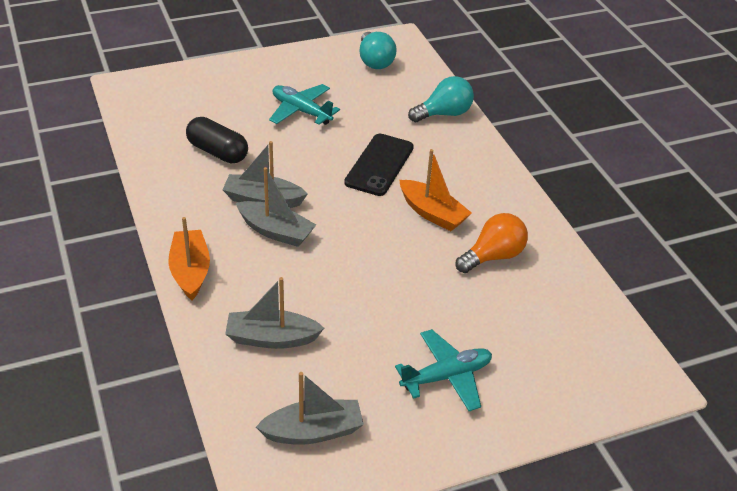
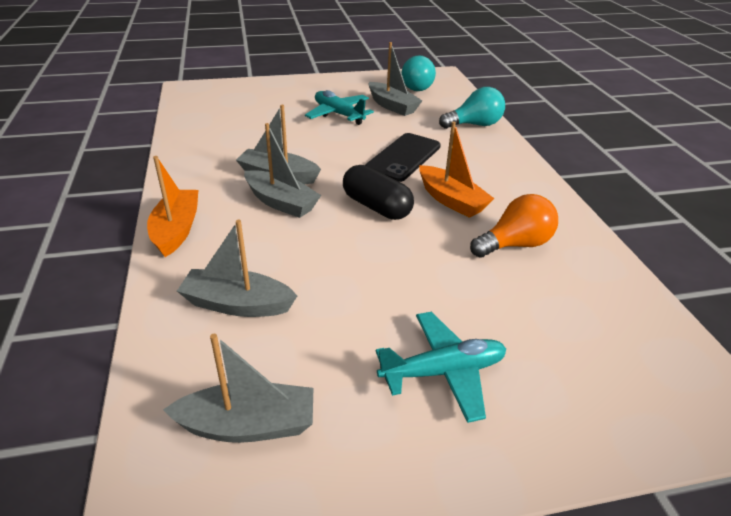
camera: 10 degrees right, 5 degrees down
black capsule [186,117,248,163] -> black capsule moved to [343,165,414,220]
none -> grey boat [369,42,423,116]

